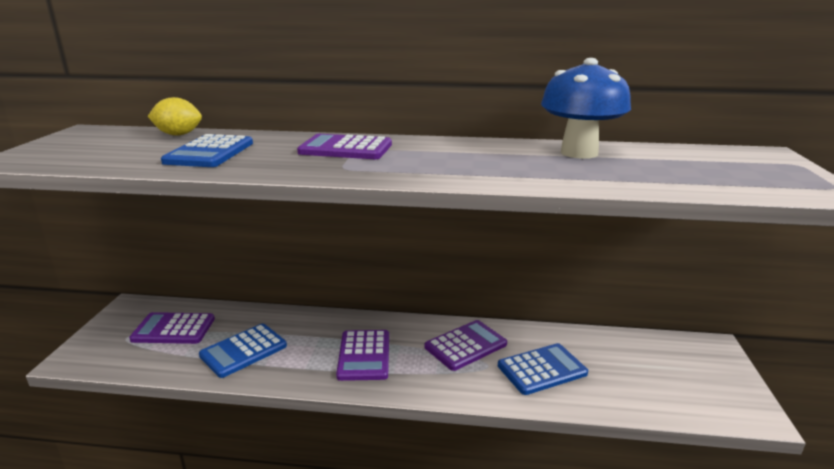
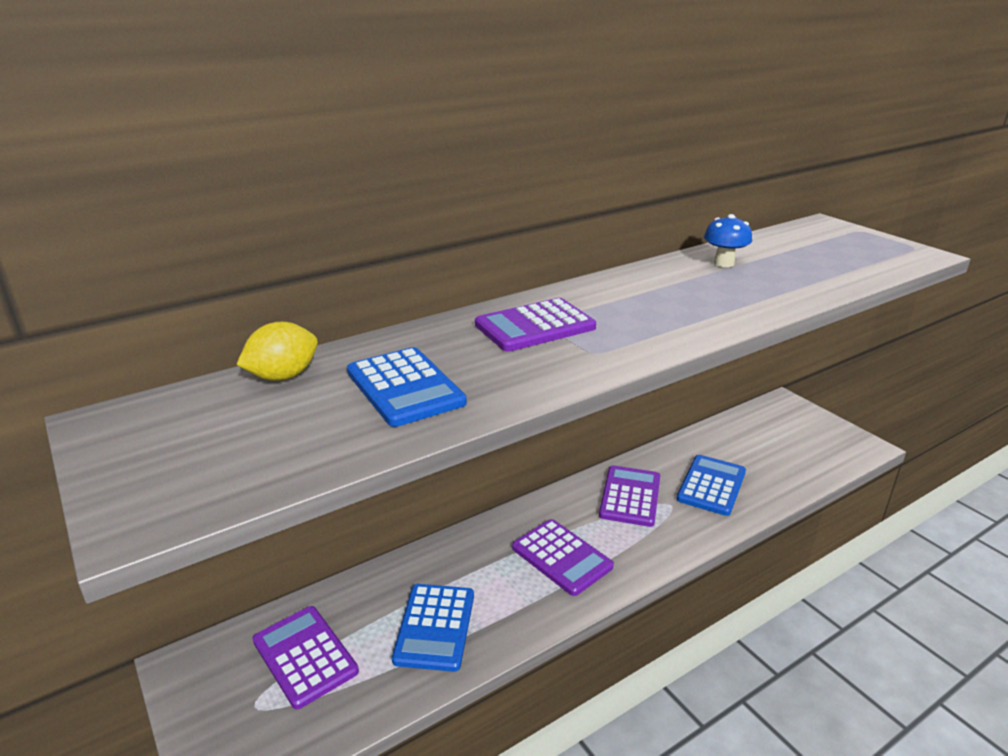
camera: 40 degrees left, 5 degrees up
purple calculator [129,312,215,344] -> purple calculator turned 90 degrees clockwise [253,606,359,709]
blue mushroom [541,58,631,159] -> blue mushroom [704,214,752,267], size x0.54

